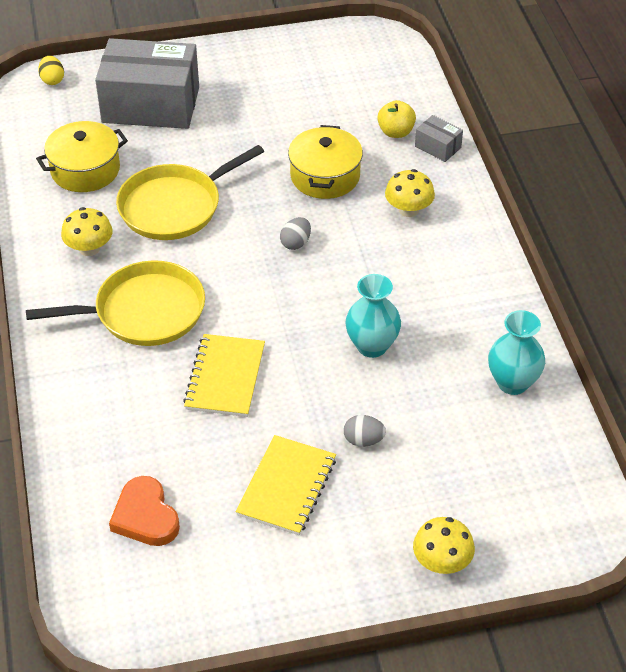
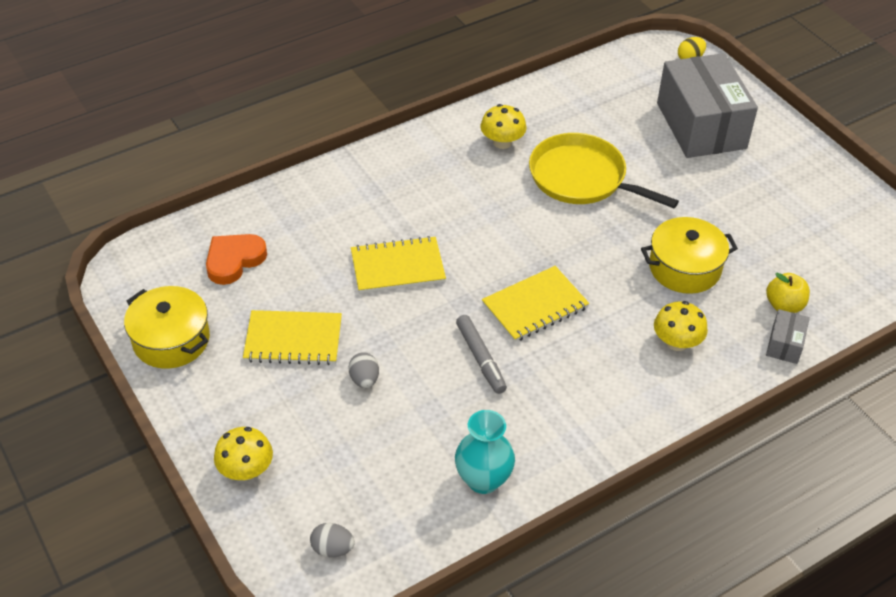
camera: 70 degrees right, 0 degrees up
yellow pan [26,260,205,346] -> none
yellow pot [36,121,128,192] -> yellow pot moved to [124,286,210,369]
grey egg [280,217,311,250] -> grey egg moved to [310,523,355,557]
turquoise vase [345,274,401,358] -> grey marker [456,315,507,394]
none -> yellow notebook [482,266,589,342]

